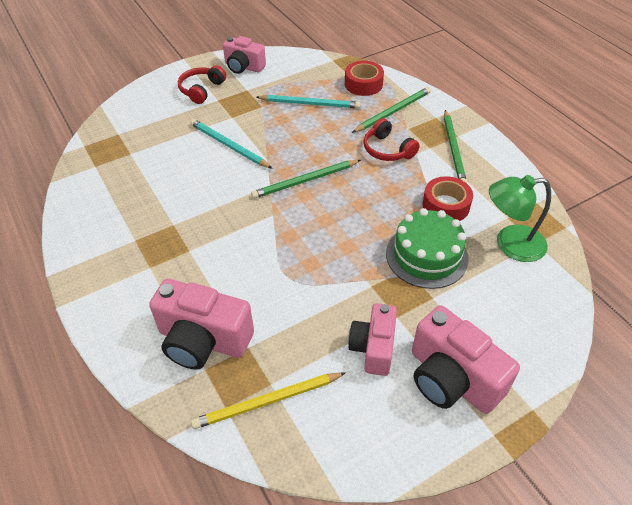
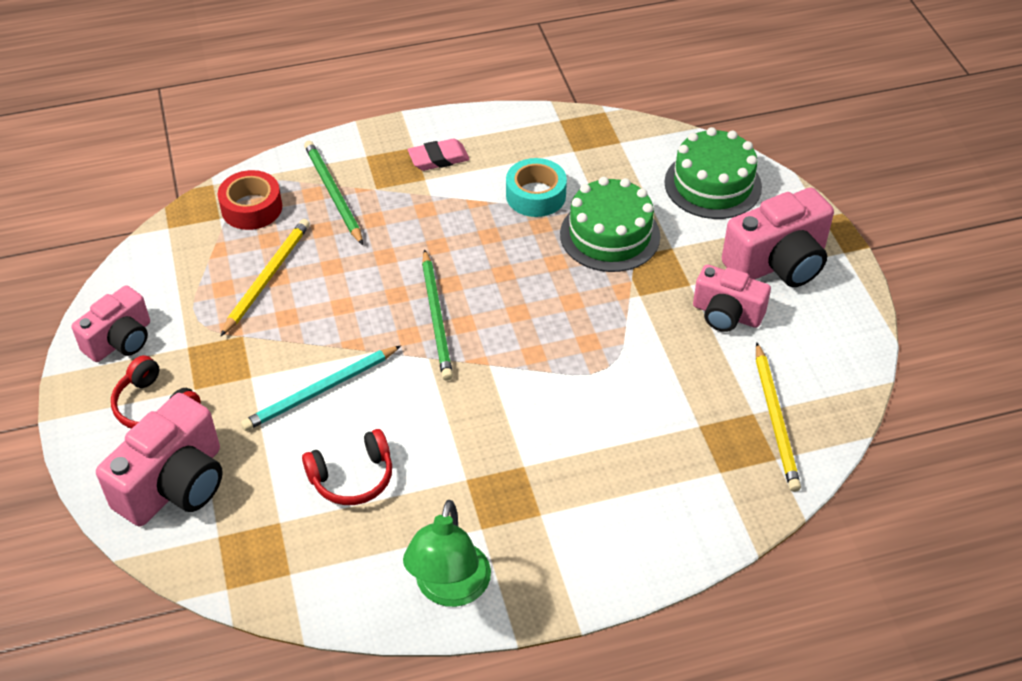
camera: 75 degrees left, 0 degrees up
pink camera [149,279,254,370] -> pink camera moved to [96,393,223,526]
turquoise pencil [256,95,361,109] -> yellow pencil [221,219,310,336]
red headphones [364,118,420,161] -> red headphones moved to [302,429,392,505]
red tape [423,176,473,221] -> turquoise tape [506,158,567,217]
green pencil [444,110,467,183] -> pink eraser [408,138,470,171]
green lamp [489,175,551,262] -> green lamp moved to [403,500,491,607]
none -> green cake [664,127,762,219]

